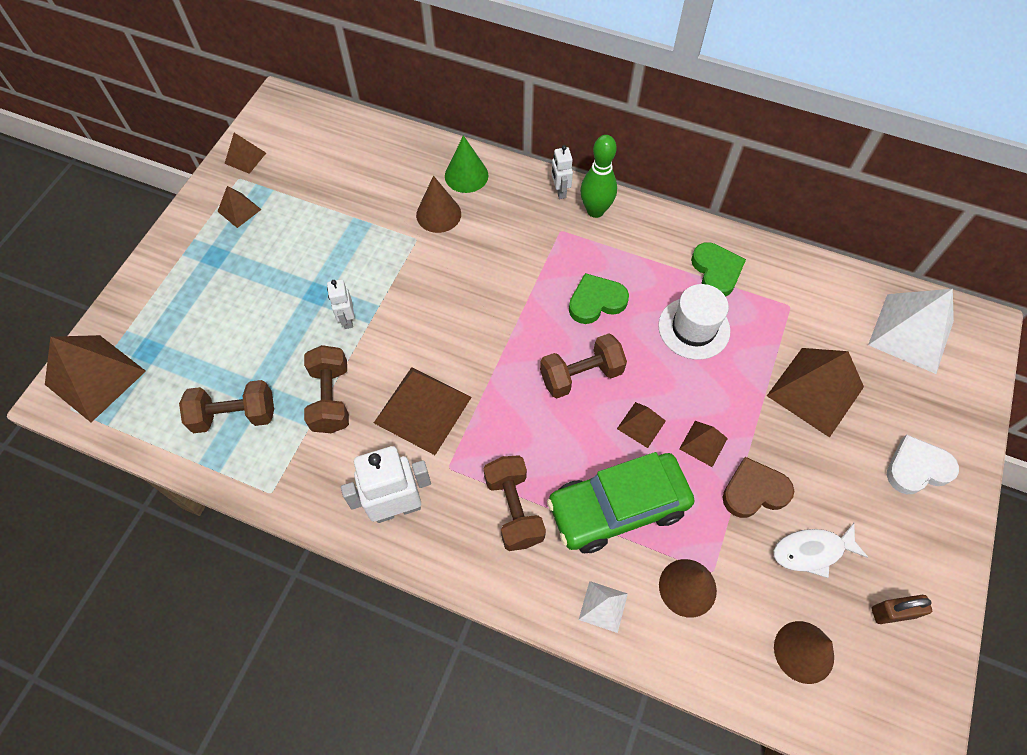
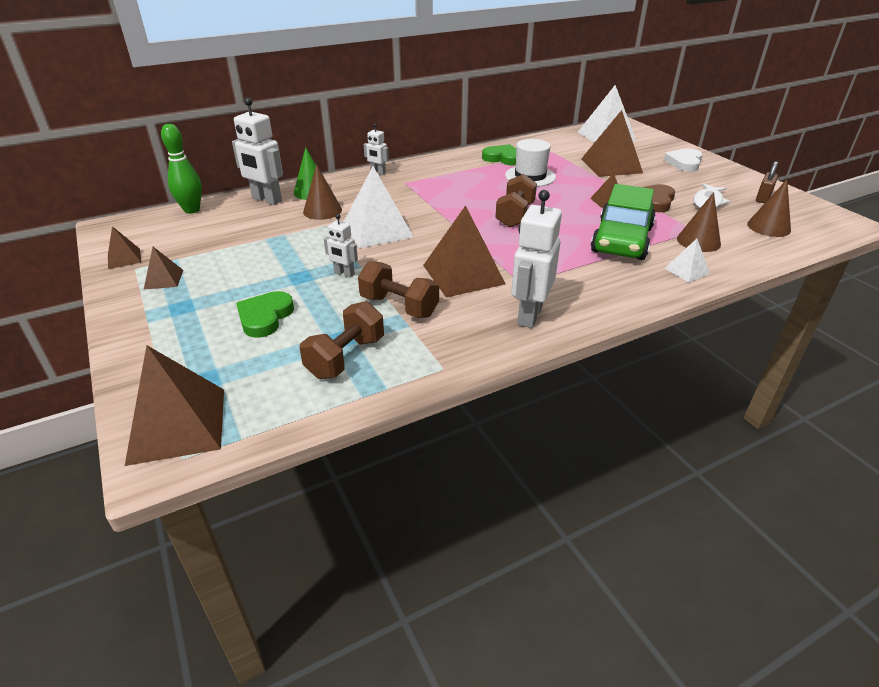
camera: 50 degrees left, 25 degrees down
brown dumbbell [484,455,546,551] -> none
green heart [569,273,629,324] -> green heart moved to [236,291,294,338]
green bowling pin [580,135,617,218] -> green bowling pin moved to [161,124,202,214]
brown pyramid [617,402,666,448] -> none
none -> white robot [232,97,283,205]
none -> white pyramid [344,167,414,248]

